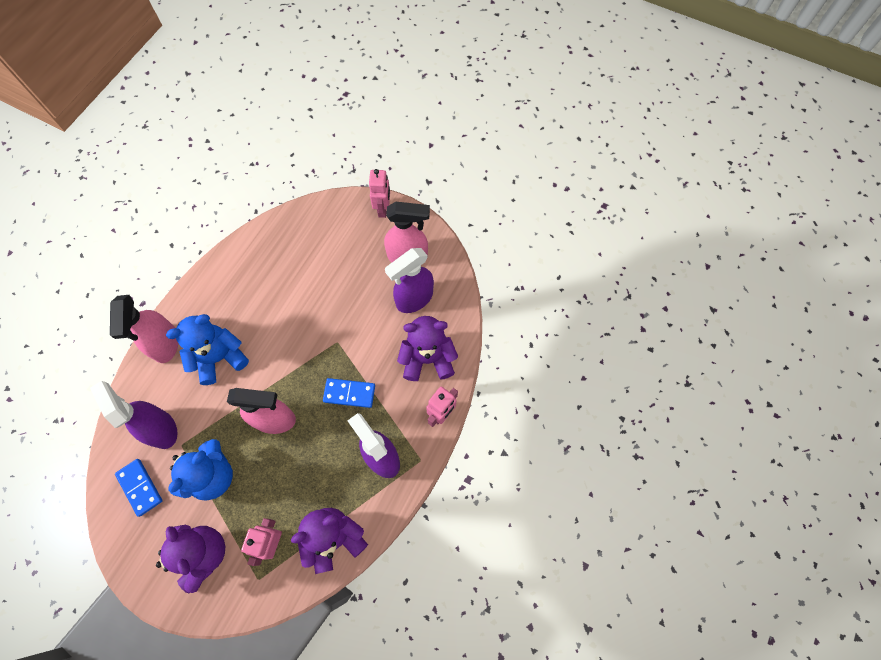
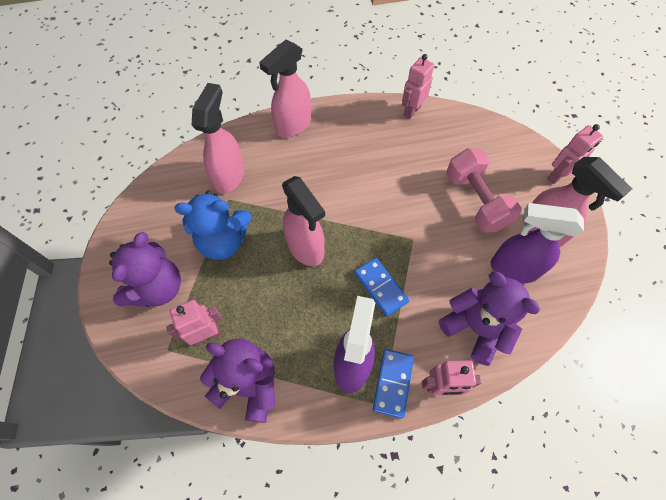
camera: 50 degrees right, 5 degrees down
purple spray bottle [90,381,178,449] -> pink spray bottle [192,83,244,194]
blue domino [115,459,162,517] -> blue domino moved to [373,349,414,419]
blue teddy bear [166,314,249,385] -> none
none -> pink robot [402,54,434,119]
none -> pink dumbbell [446,148,522,233]

